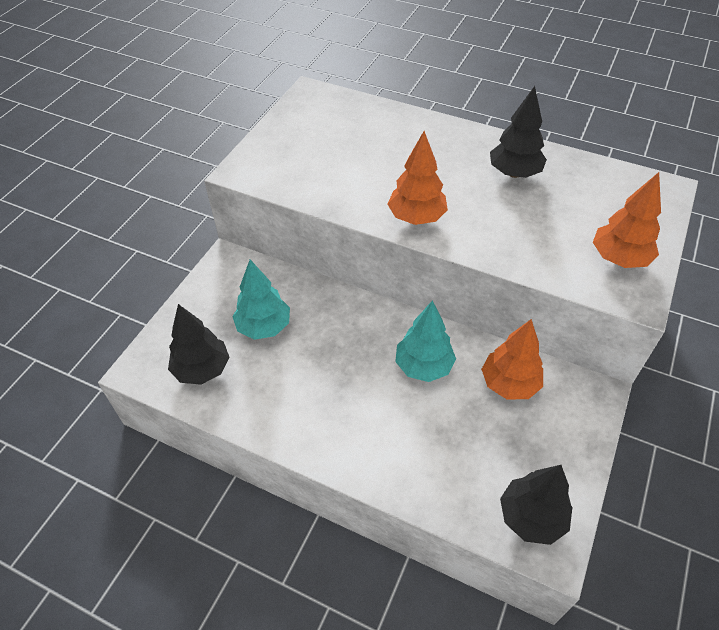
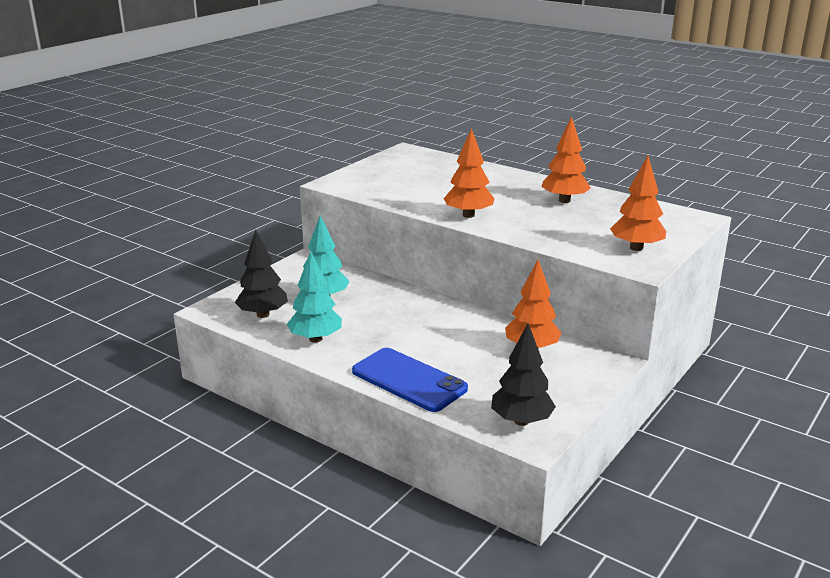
camera: 10 degrees right, 25 degrees down
turquoise tree [395,300,456,382] -> turquoise tree moved to [287,251,342,343]
black tree [490,86,547,178] -> orange tree [541,116,591,203]
none -> blue phone [352,348,468,412]

